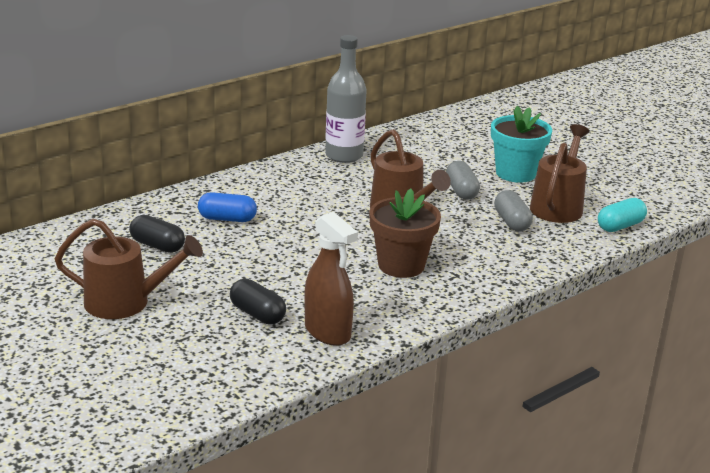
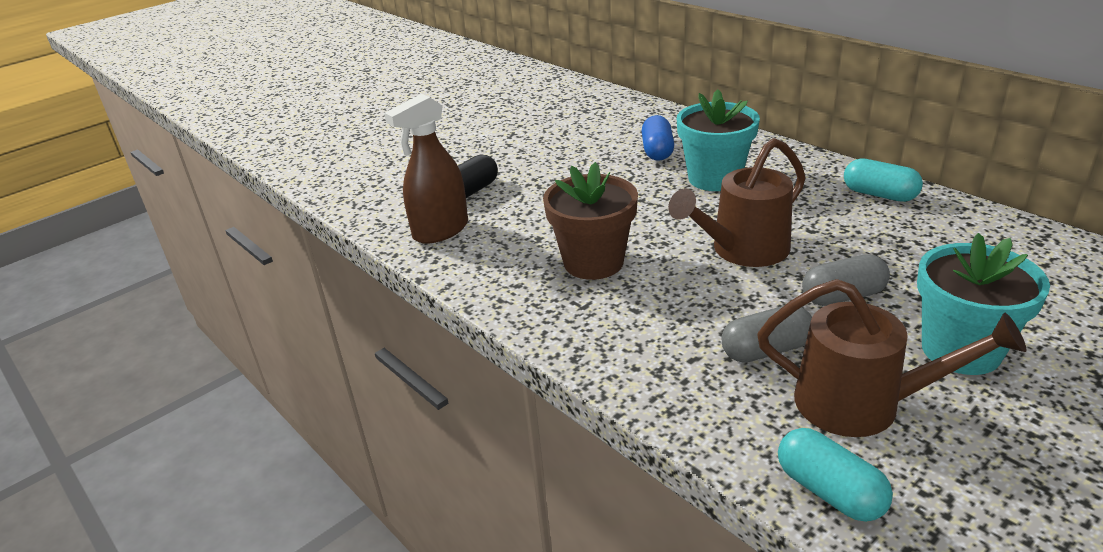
camera: 90 degrees right, 5 degrees up
brown watering can [55,219,203,319] -> none
black capsule [129,215,185,253] -> none
grey bottle [325,35,367,163] -> turquoise capsule [844,158,923,202]
none -> turquoise flower pot [677,89,760,191]

